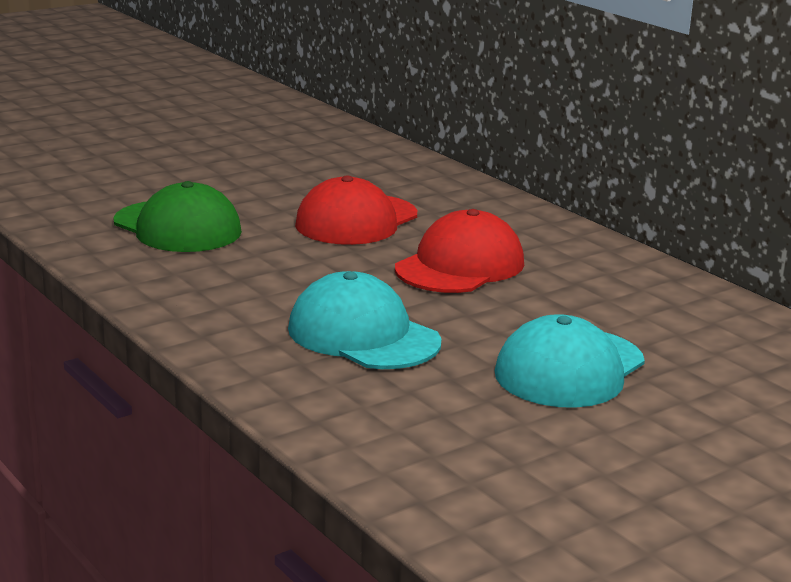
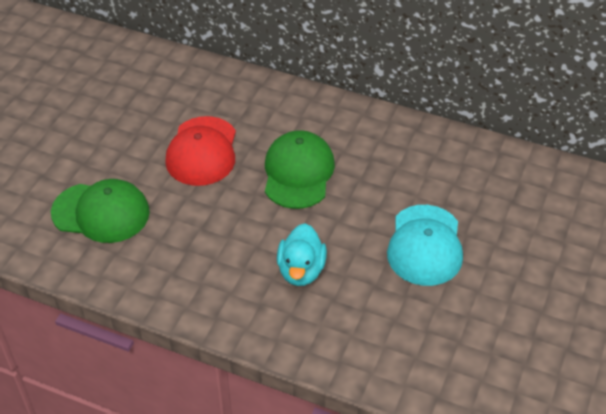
camera: 30 degrees left, 25 degrees up
turquoise cap [288,271,441,369] -> turquoise duck [277,223,327,286]
red cap [395,209,524,293] -> green cap [265,130,335,209]

